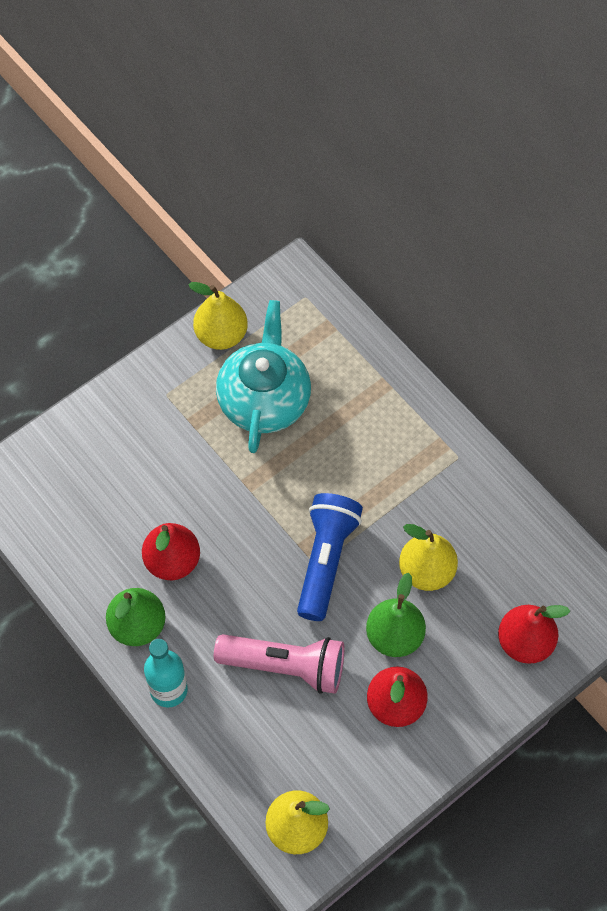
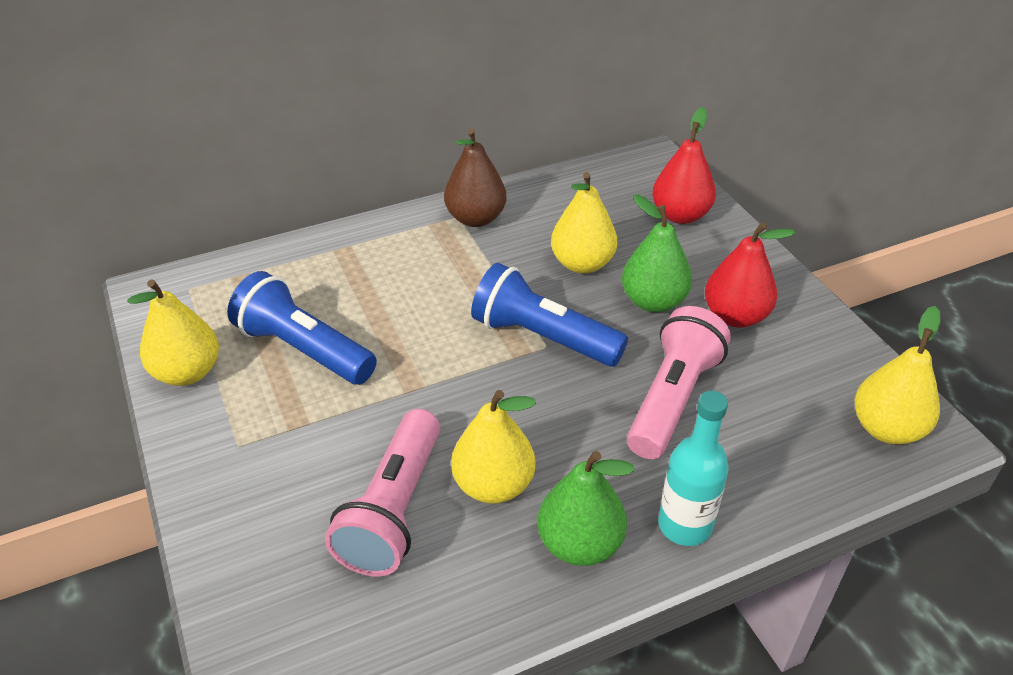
camera: 75 degrees left, 20 degrees down
red pear [142,523,200,580] -> yellow pear [451,390,536,504]
turquoise teapot [216,300,311,453] -> blue flashlight [227,271,377,385]
none -> pink flashlight [325,409,440,576]
none -> brown pear [444,129,506,227]

